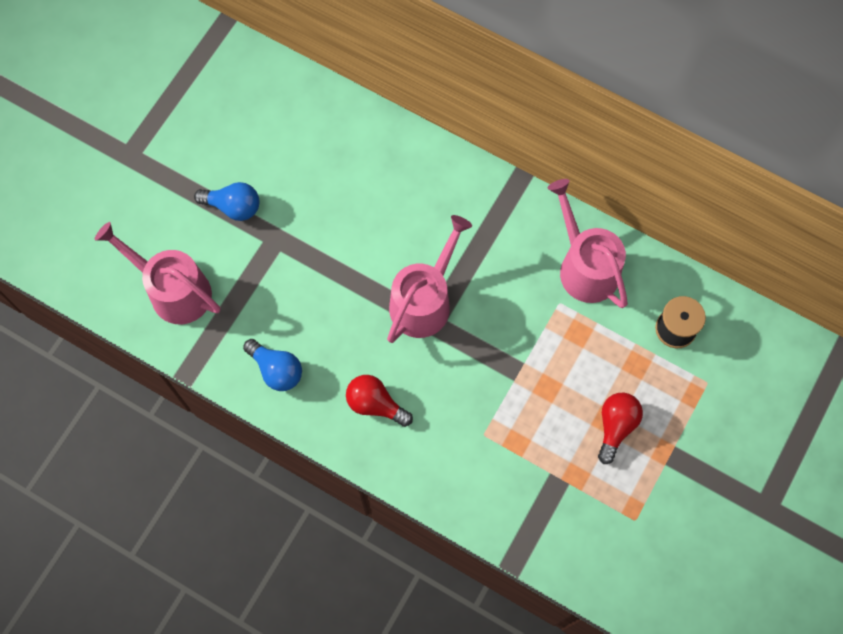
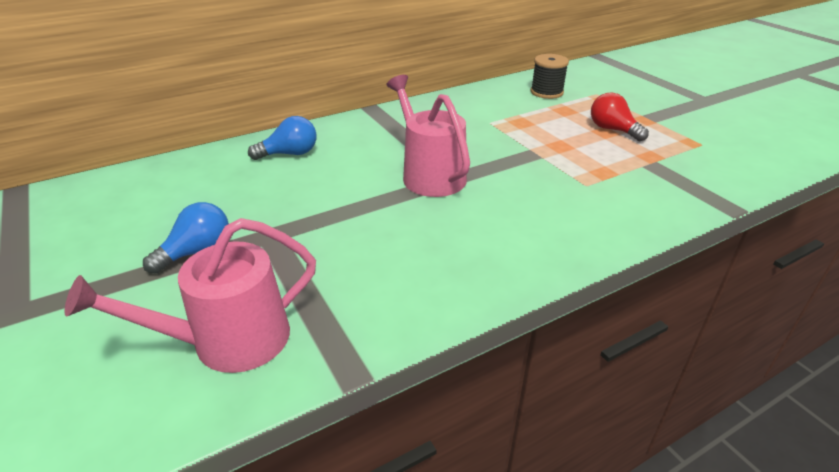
camera: 60 degrees left, 35 degrees down
blue light bulb [243,339,302,391] -> blue light bulb moved to [248,116,316,160]
red light bulb [346,375,413,427] -> none
pink watering can [547,179,628,308] -> none

